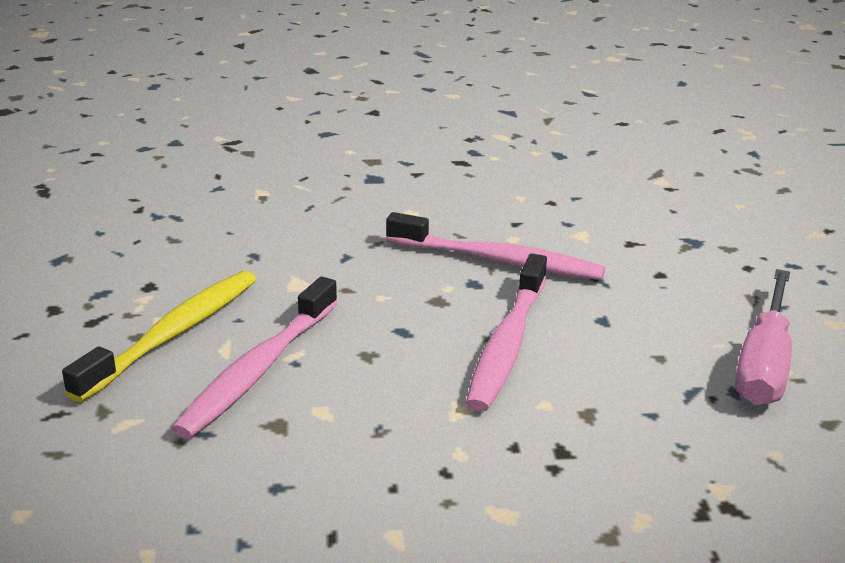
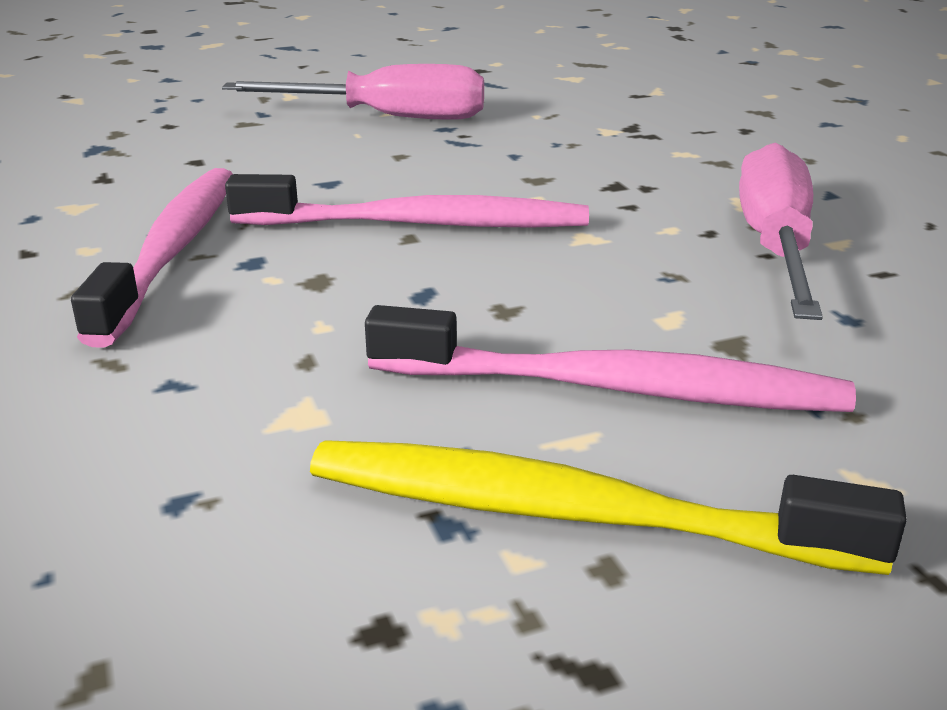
camera: 105 degrees left, 0 degrees up
none -> pink screwdriver [739,143,823,320]

